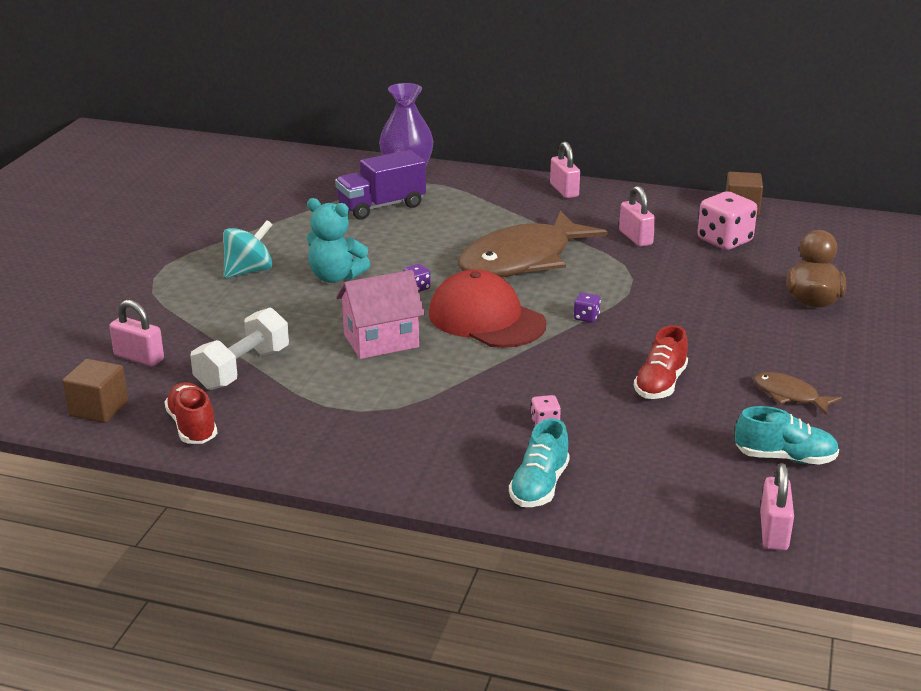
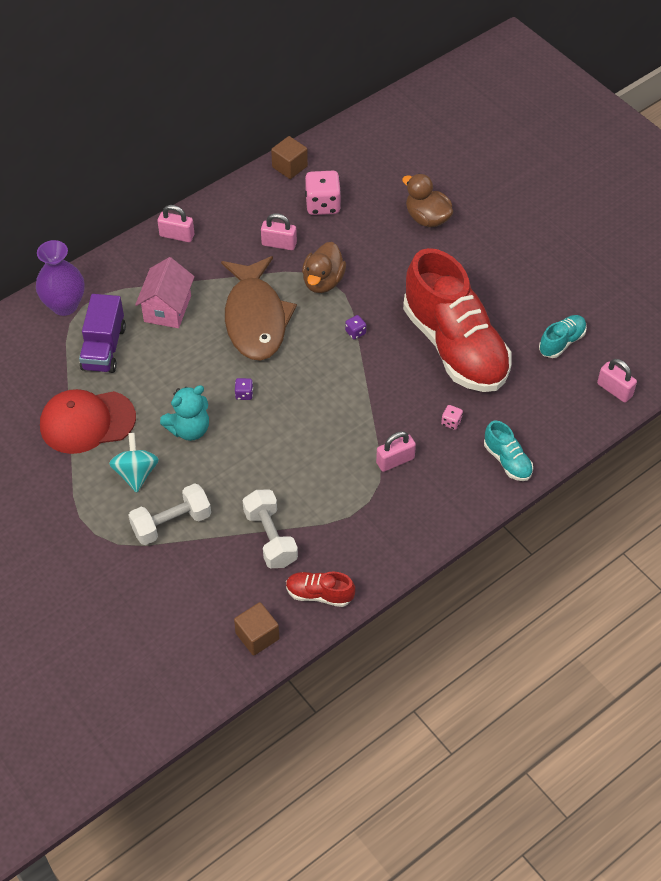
camera: 55 degrees left, 25 degrees up
pink padlock [109,300,164,367] -> pink padlock moved to [376,431,416,472]
pink house [336,270,425,359] -> pink house moved to [135,257,195,328]
red cap [429,269,546,348] -> red cap moved to [40,389,136,454]
red shoe [634,325,688,399] -> red shoe [403,248,512,392], size x2.44
brown fish [753,372,842,414] -> none
none -> white dumbbell [128,483,211,545]
none -> brown duck [302,242,346,293]

